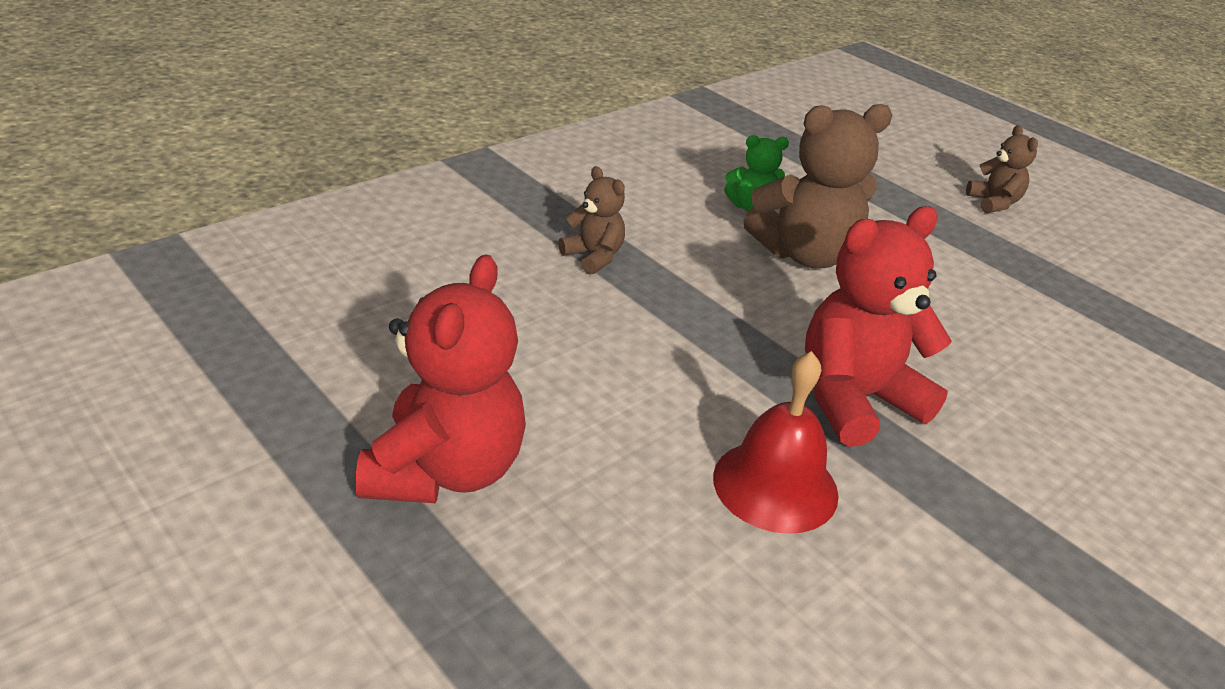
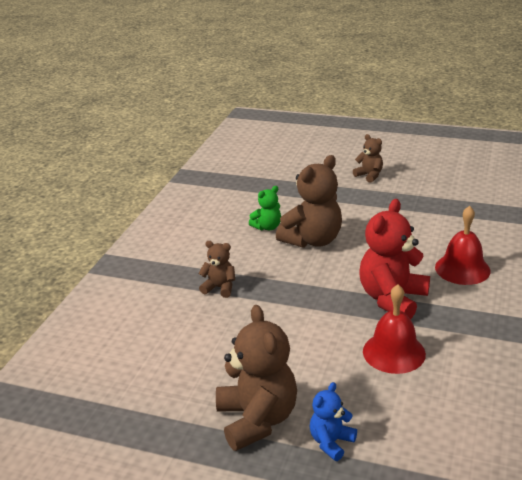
camera: 25 degrees left, 5 degrees down
red teddy bear [355,255,526,503] -> brown teddy bear [216,305,297,451]
none -> blue teddy bear [309,382,357,461]
none -> red bell [435,206,491,285]

